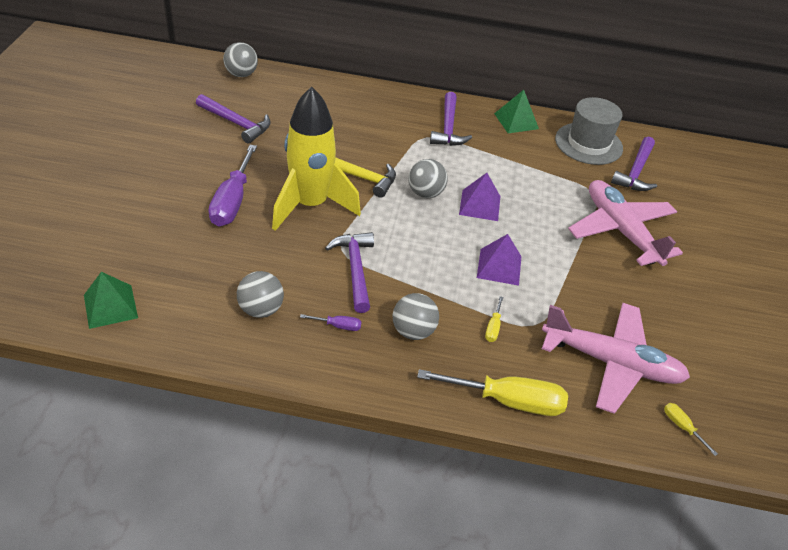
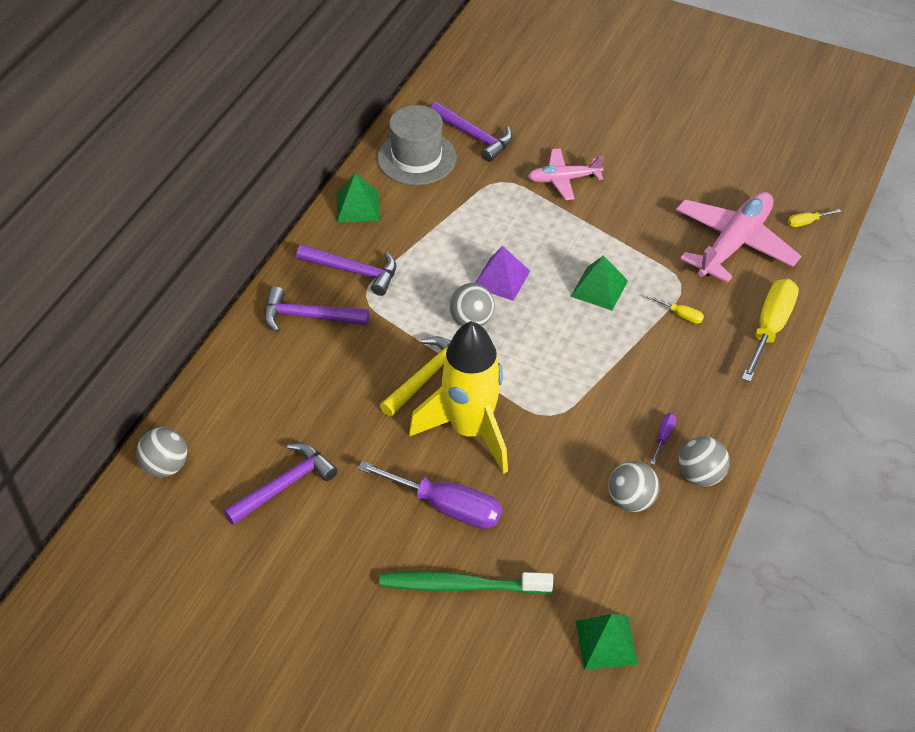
camera: 70 degrees left, 5 degrees up
purple hammer [325,232,374,313] -> purple hammer moved to [264,286,369,332]
grey ball [392,293,439,340] -> grey ball moved to [679,436,730,487]
purple pyramid [477,234,522,286] -> green pyramid [571,255,628,311]
pink plane [568,180,683,266] -> pink plane [528,148,604,200], size x0.58
none -> green toothbrush [379,571,553,594]

